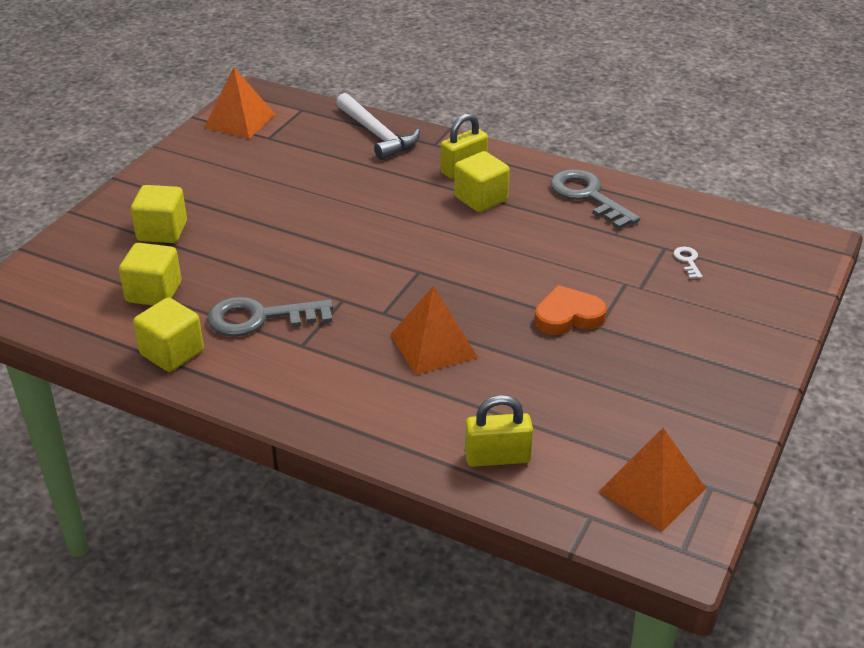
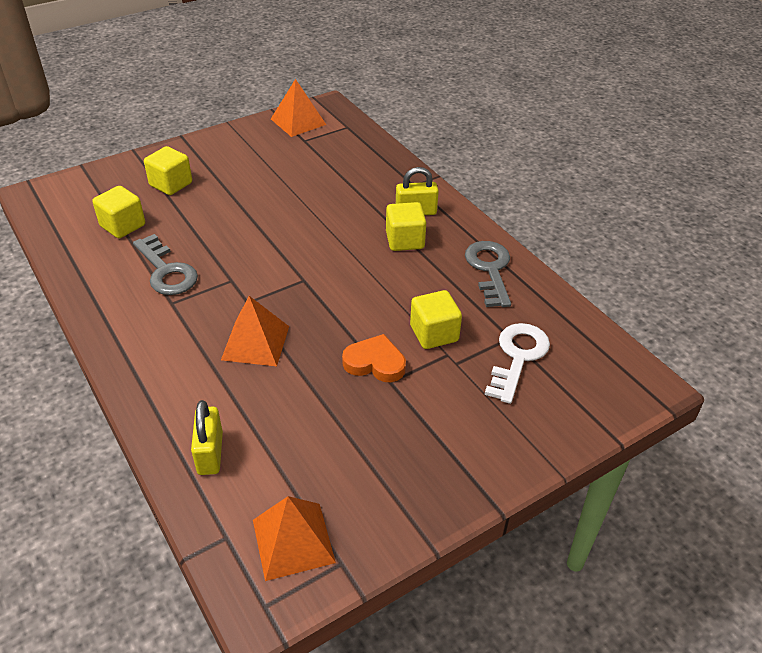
camera: 30 degrees right, 5 degrees up
yellow cube [133,298,204,372] -> yellow cube moved to [410,290,462,349]
grey key [207,297,333,337] -> grey key turned 150 degrees counterclockwise [133,234,198,295]
white hammer [336,93,420,160] -> none
yellow padlock [465,395,533,467] -> yellow padlock turned 60 degrees clockwise [191,400,223,475]
white key [674,247,703,279] -> white key [485,323,550,404], size x2.28

